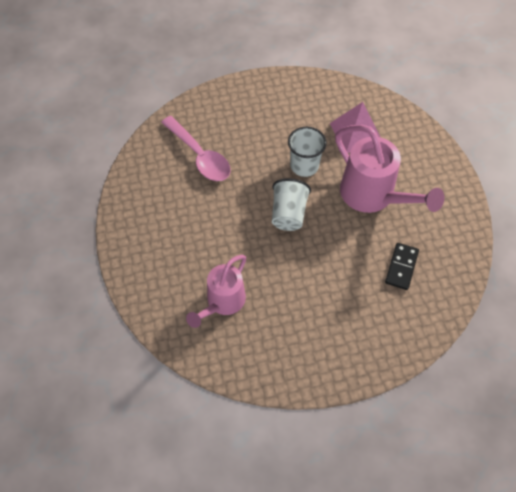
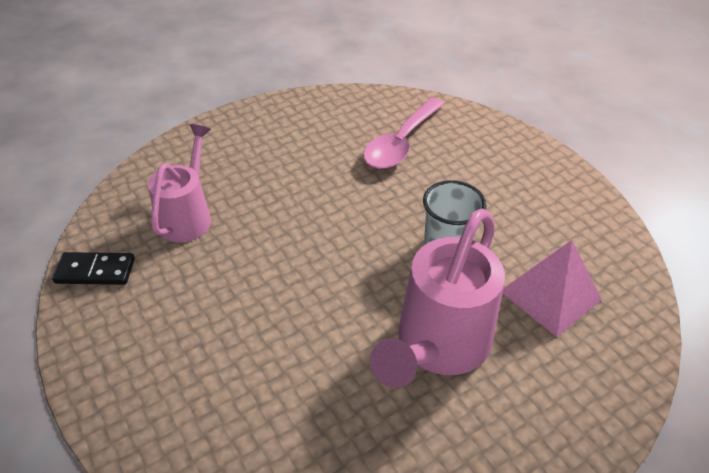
camera: 70 degrees right, 15 degrees down
pink watering can [186,255,246,328] -> pink watering can turned 90 degrees clockwise [148,124,211,243]
white cup [272,178,311,231] -> none
black domino [385,243,419,290] -> black domino moved to [52,252,135,285]

